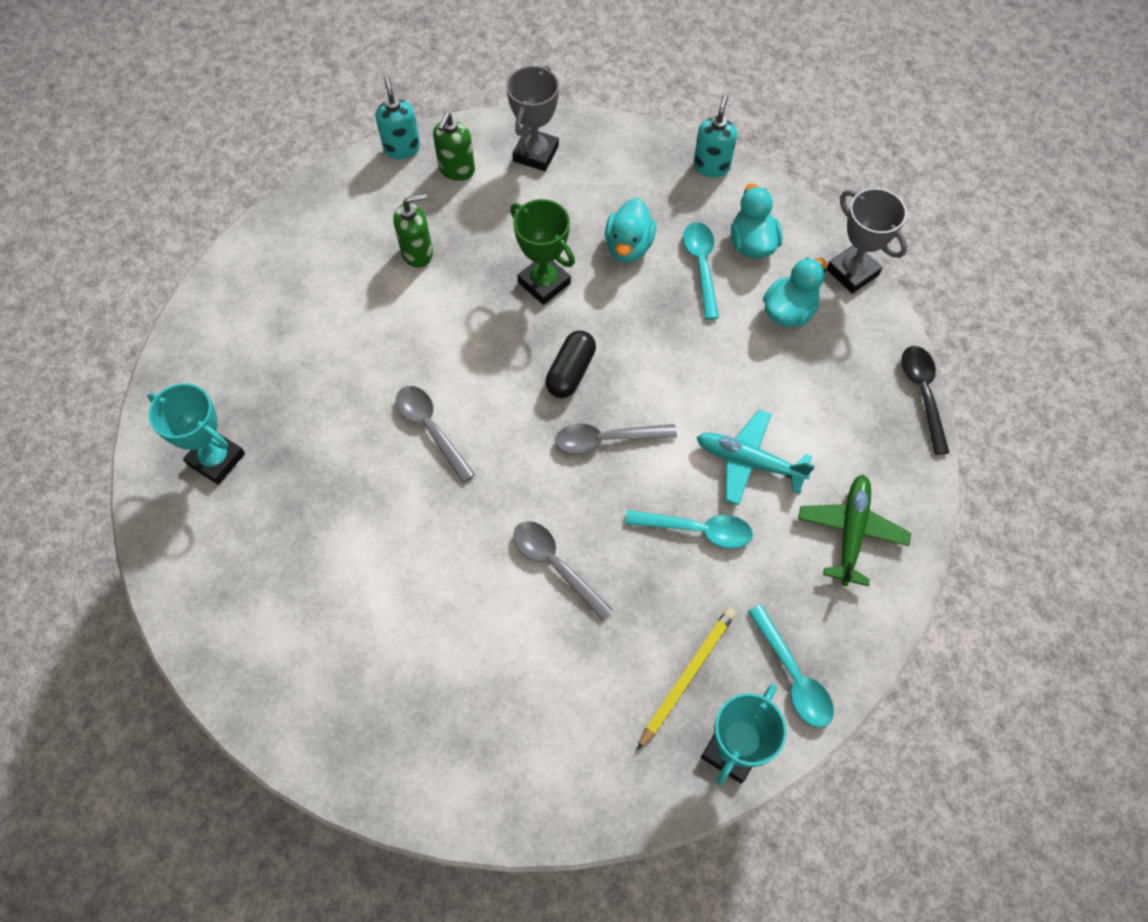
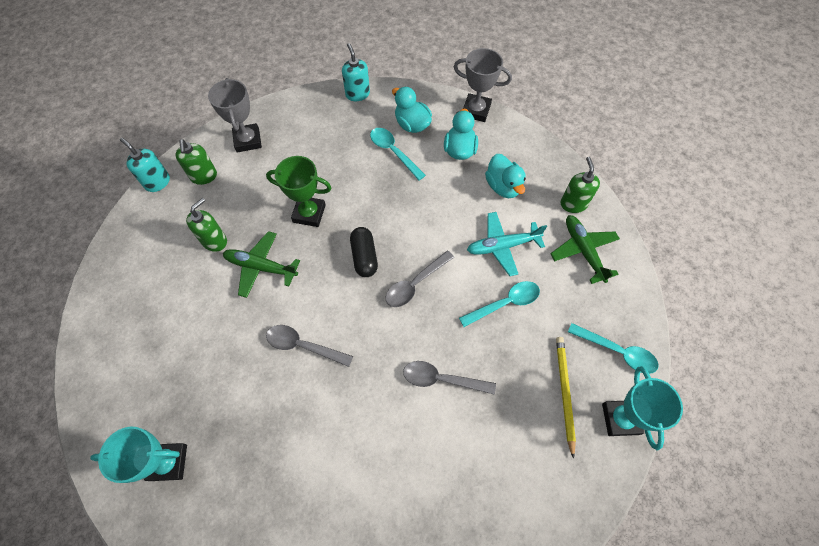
camera: 35 degrees left, 0 degrees up
turquoise duck [605,198,656,262] -> turquoise duck moved to [485,154,526,198]
black spoon [901,346,950,455] -> none
none -> green plane [223,231,300,298]
none -> green soap dispenser [561,157,600,213]

